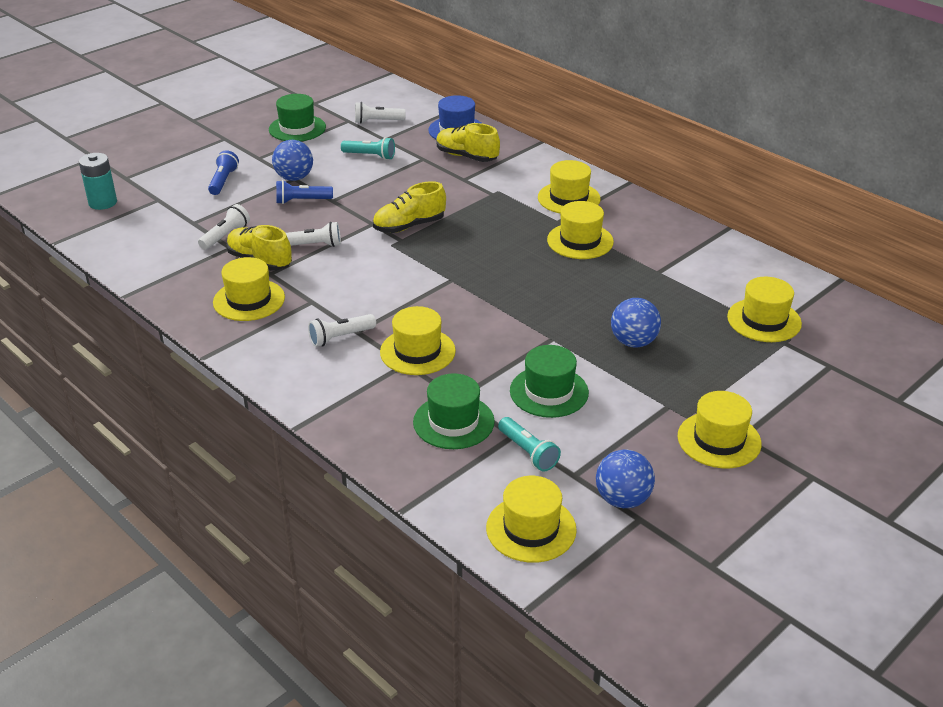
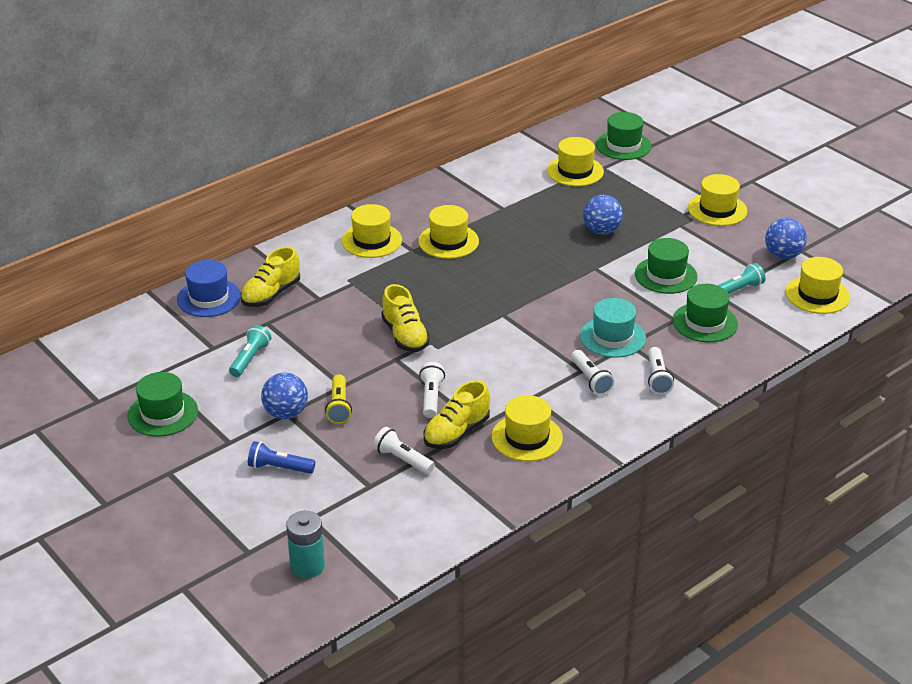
camera: 85 degrees left, 0 degrees up
blue flashlight [276,180,333,204] -> yellow flashlight [325,374,352,424]
white flashlight [355,102,406,124] -> white flashlight moved to [648,347,674,395]
yellow hat [380,306,456,375] -> turquoise hat [580,298,646,358]
none -> green hat [596,112,652,160]

